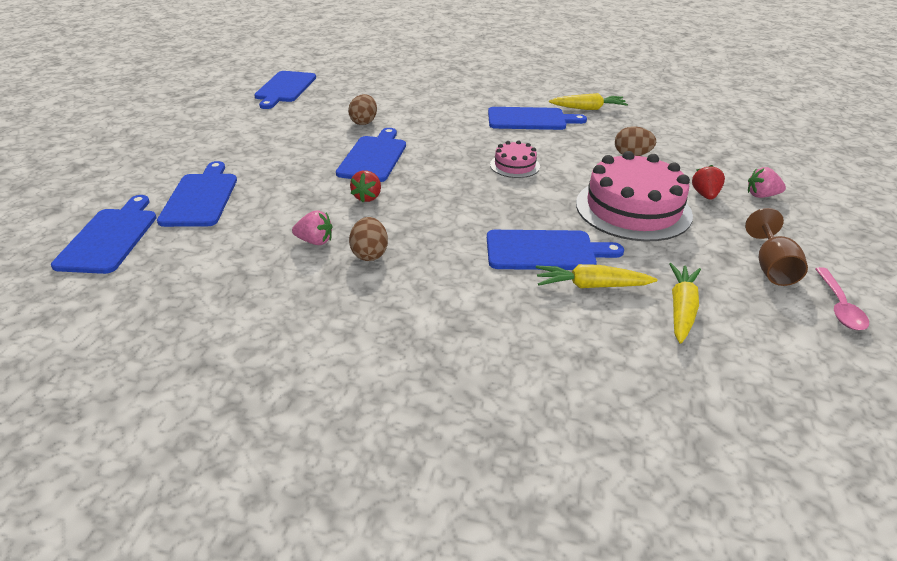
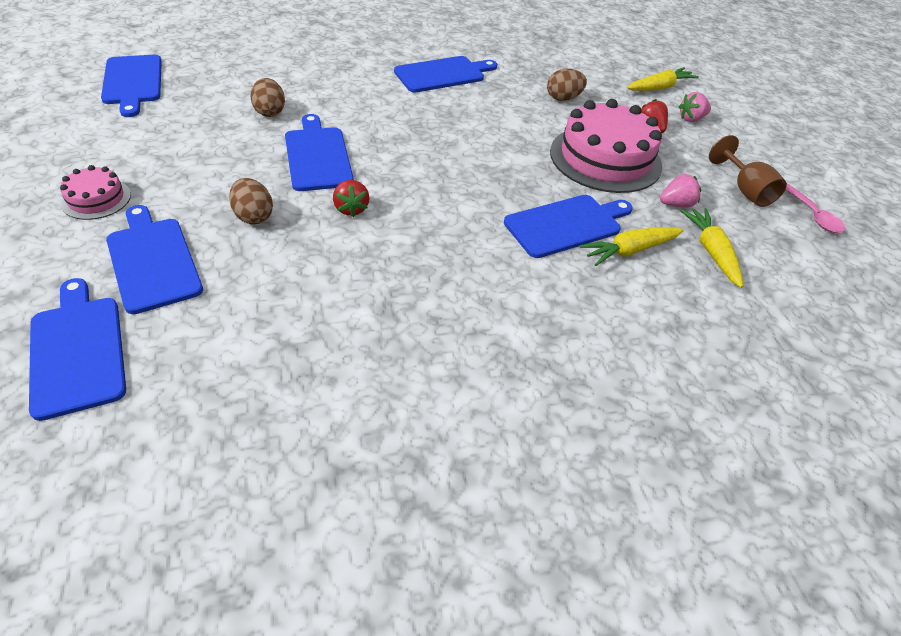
camera: 30 degrees left, 10 degrees up
pink strawberry [292,210,332,245] -> pink strawberry moved to [660,174,701,208]
brown egg [349,217,388,261] -> brown egg moved to [229,178,273,224]
pink cake [490,140,540,178] -> pink cake moved to [60,165,131,220]
yellow carrot [549,93,628,110] -> yellow carrot moved to [627,67,699,91]

